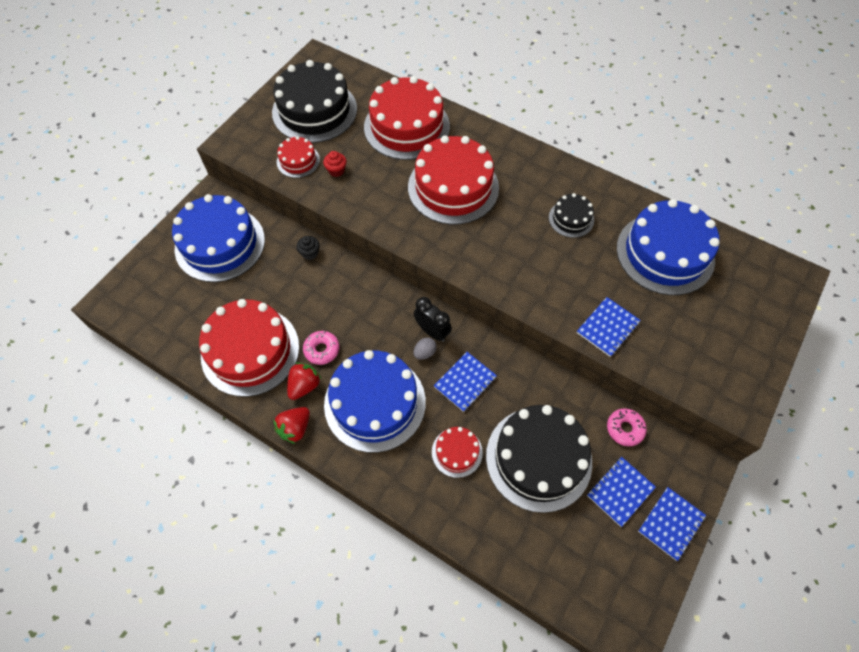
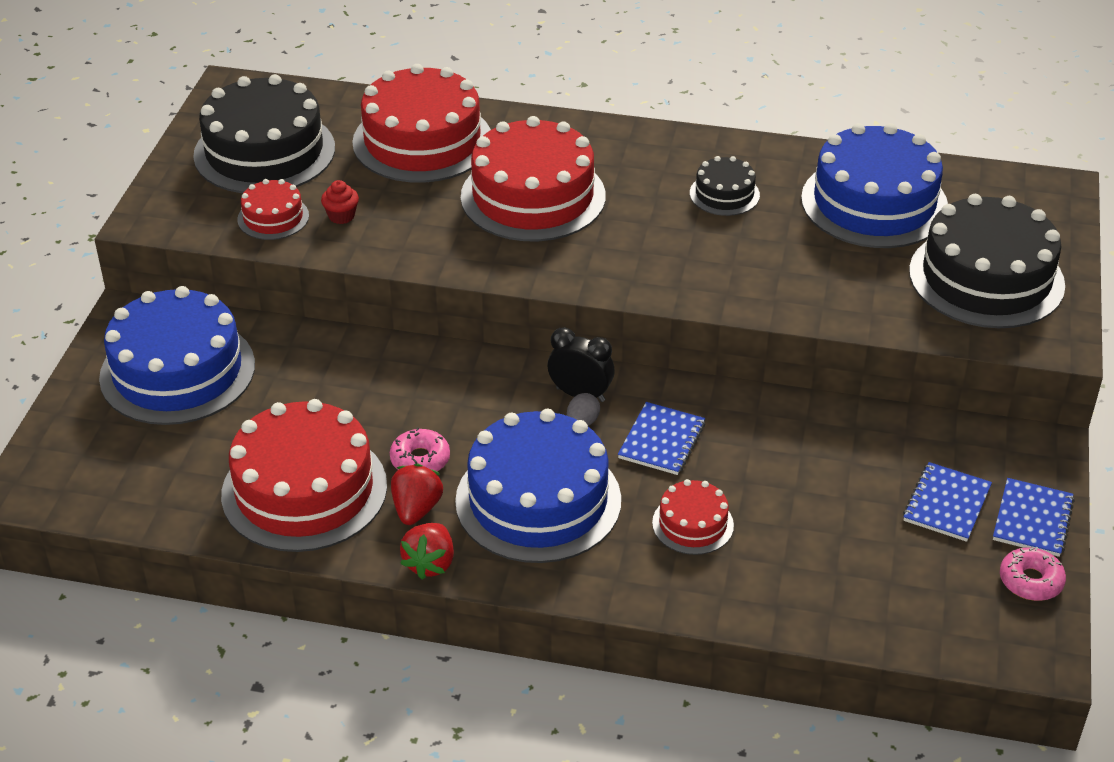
camera: 20 degrees left, 20 degrees down
black cupcake [296,236,320,260] -> none
black cake [486,405,592,513] -> black cake moved to [909,194,1065,328]
blue notebook [577,297,641,357] -> none
pink donut [607,408,647,446] -> pink donut moved to [1000,547,1066,601]

